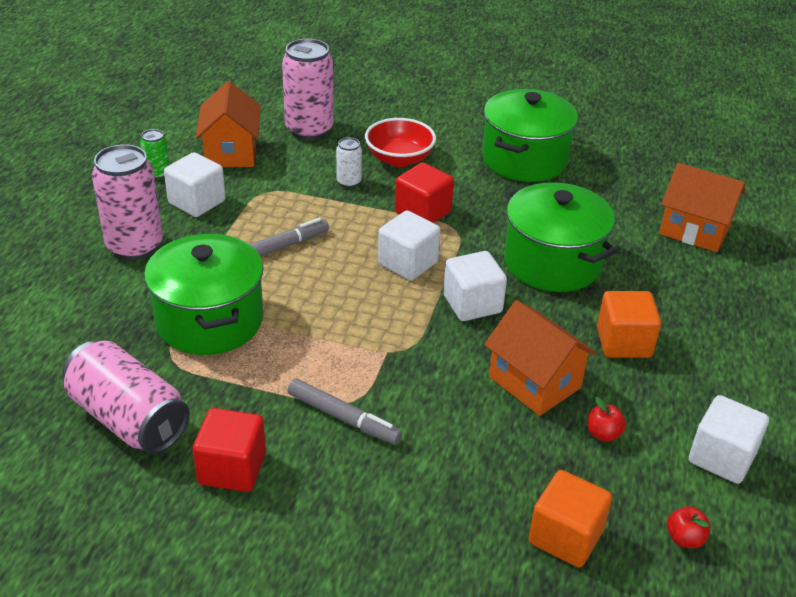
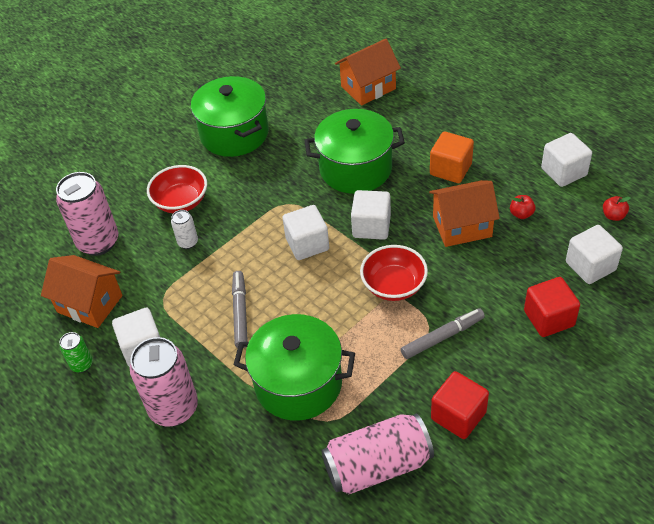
camera: 55 degrees left, 10 degrees up
red cube [395,162,454,223] -> red cube moved to [524,277,580,337]
orange cube [528,470,612,567] -> white cube [566,225,623,284]
none -> red bowl [360,245,428,301]

